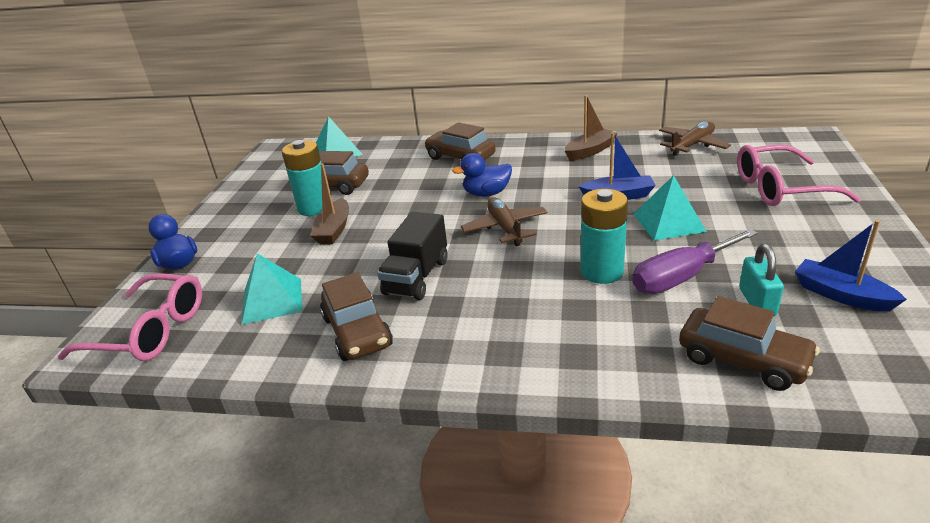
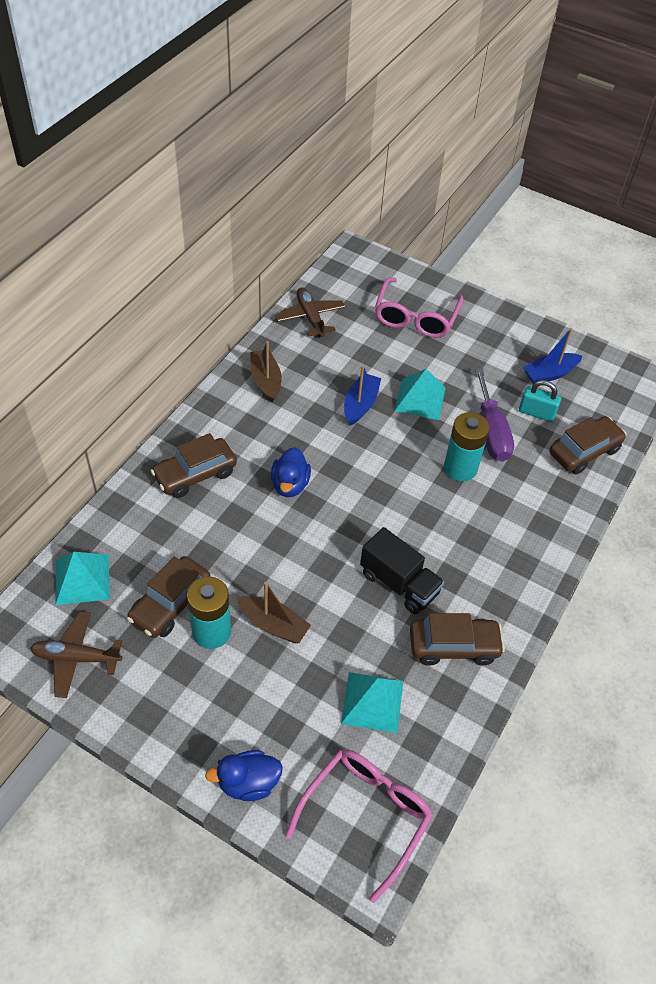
camera: 75 degrees left, 20 degrees up
brown plane [461,197,547,246] -> brown plane moved to [30,611,122,698]

